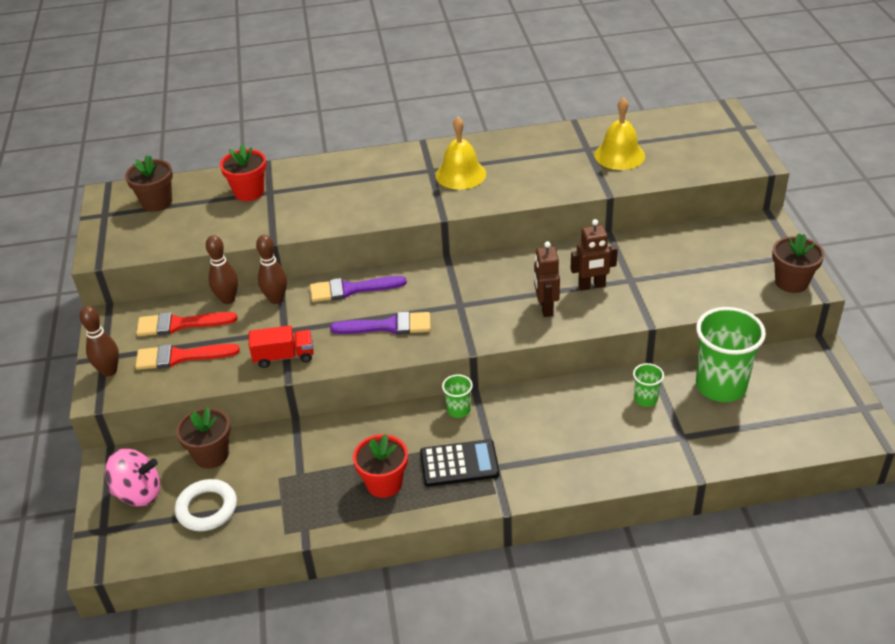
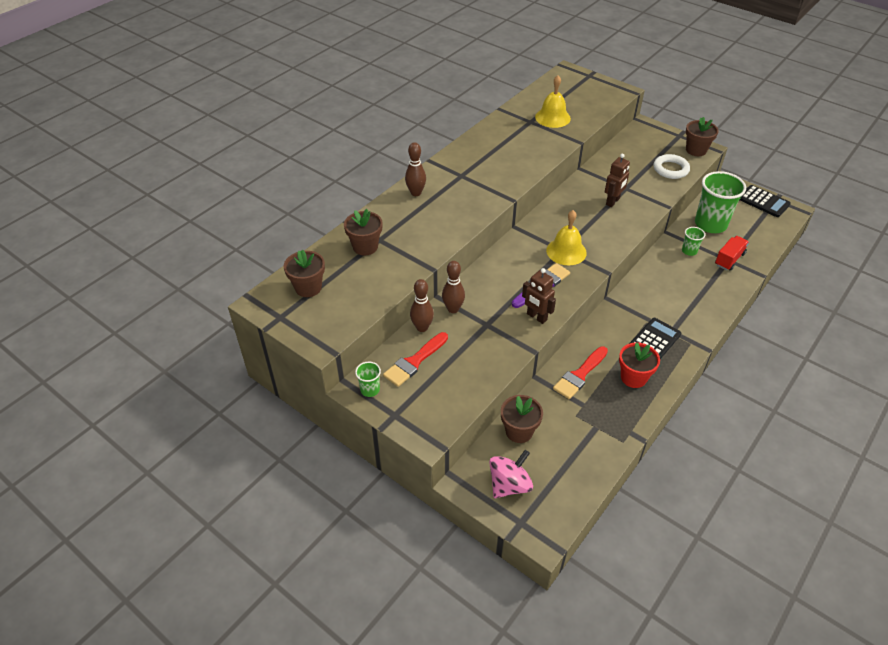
camera: 45 degrees left, 5 degrees up
brown bowling pin [79,306,119,377] -> brown bowling pin moved to [405,142,426,196]
red brush [135,344,240,370] -> red brush moved to [553,346,608,399]
white ring [175,479,237,531] -> white ring moved to [654,154,690,179]
red flower pot [220,144,266,201] -> brown flower pot [344,209,383,255]
red truck [249,325,314,368] -> red truck moved to [715,236,749,271]
purple brush [310,276,407,302] -> none
yellow bell [436,117,486,189] -> yellow bell moved to [546,210,587,266]
green cup [442,374,473,418] -> green cup moved to [355,362,381,397]
brown robot [534,241,560,317] -> brown robot moved to [522,268,556,324]
none -> black calculator [740,185,791,217]

